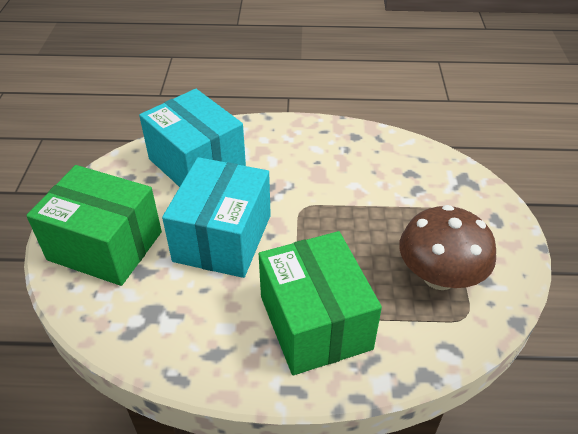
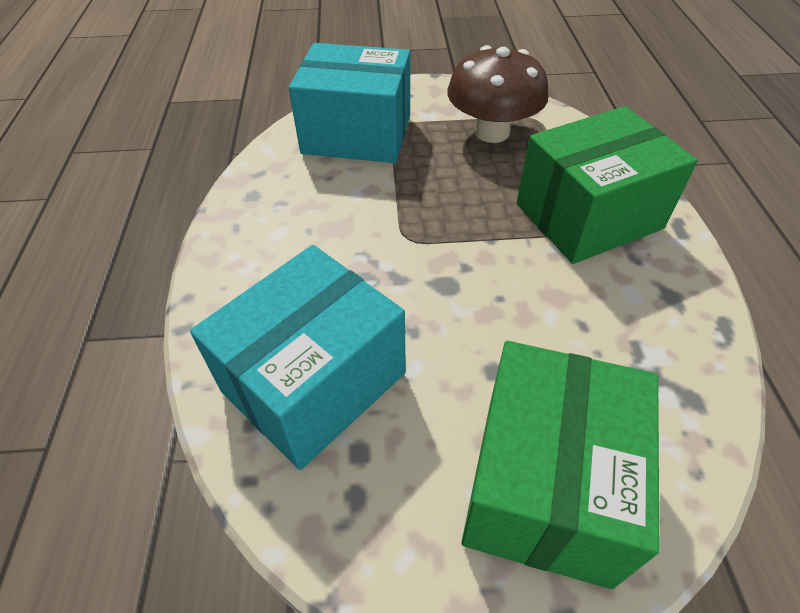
camera: 95 degrees left, 5 degrees up
turquoise box [162,157,271,278] -> turquoise box moved to [289,43,410,163]

